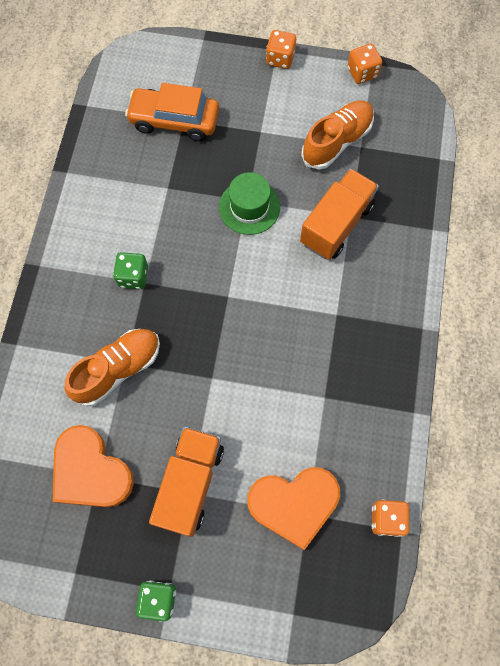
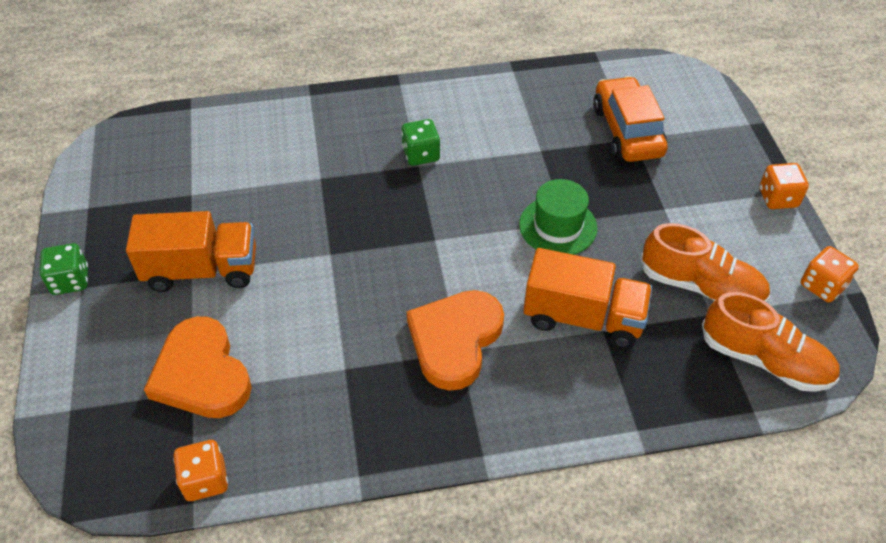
camera: 70 degrees right, 20 degrees down
orange heart [53,425,134,507] -> orange heart moved to [407,290,504,391]
orange shoe [65,329,160,407] -> orange shoe moved to [702,292,840,392]

